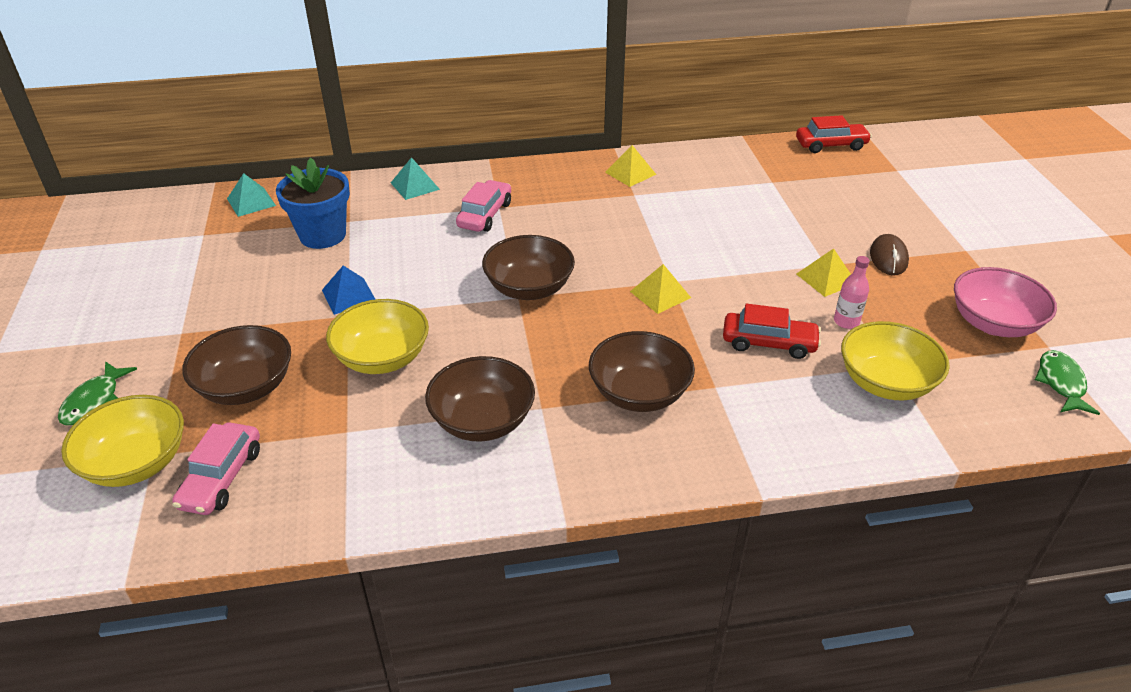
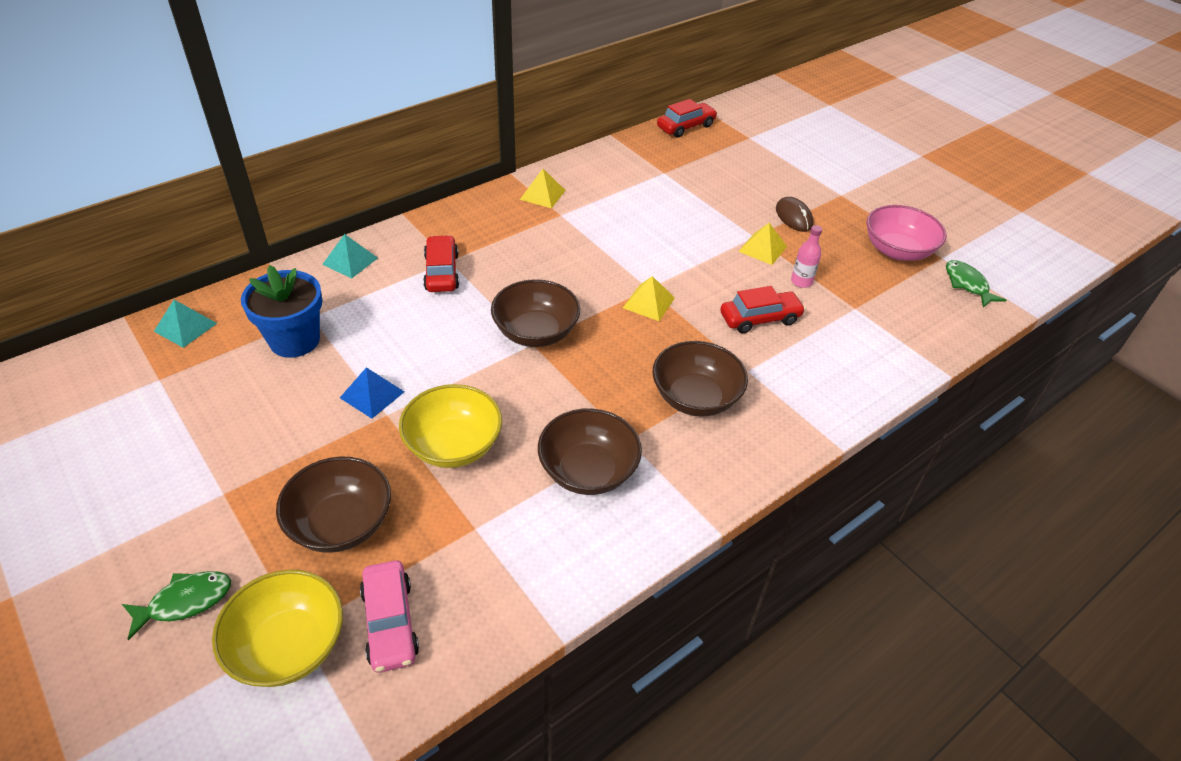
camera: 30 degrees left, 5 degrees up
green fish [58,361,137,425] -> green fish turned 105 degrees counterclockwise [122,571,231,641]
pink car [456,180,511,232] -> red car [423,235,459,292]
yellow bowl [841,321,950,401] -> none

